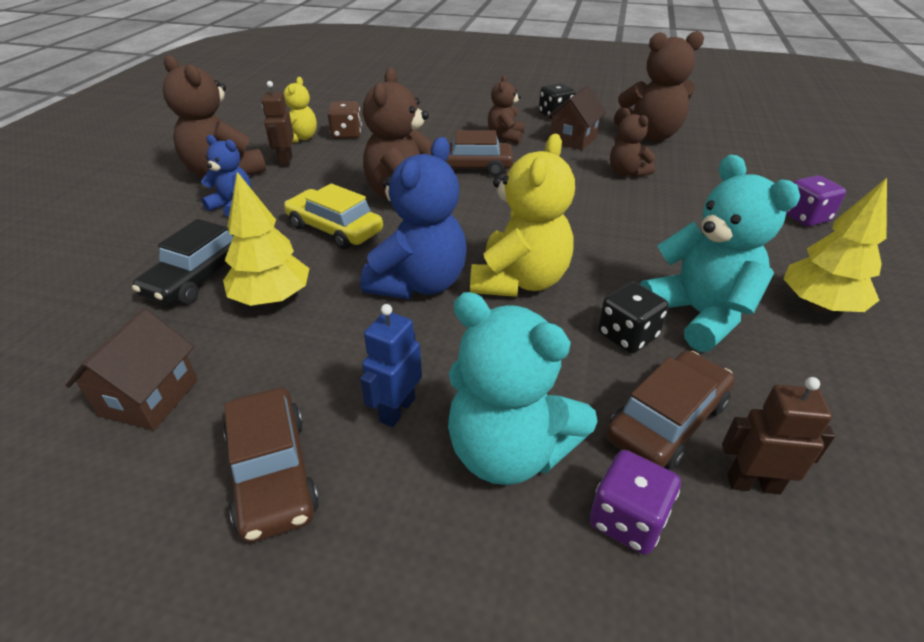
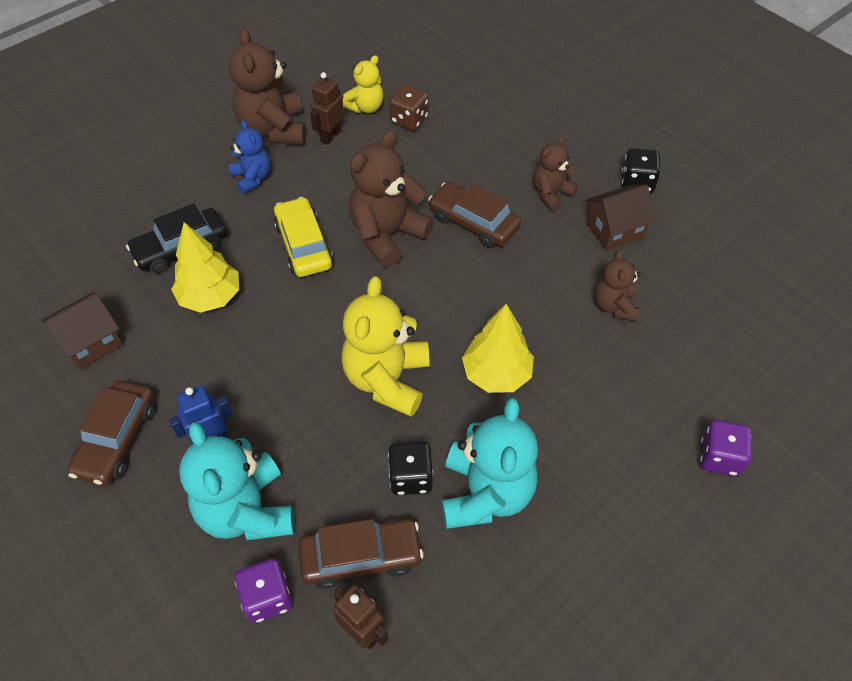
camera: 35 degrees right, 15 degrees up
blue teddy bear [361,137,467,299] -> none
yellow teddy bear [470,134,575,297] -> yellow teddy bear turned 135 degrees clockwise [341,276,430,417]
brown teddy bear [614,31,704,141] -> none
yellow tree [784,178,887,312] -> yellow tree moved to [462,304,534,393]

